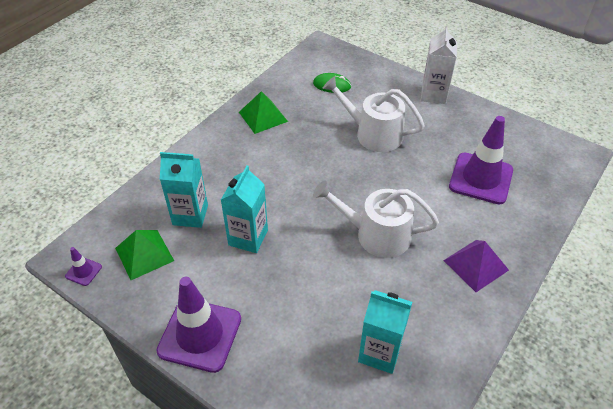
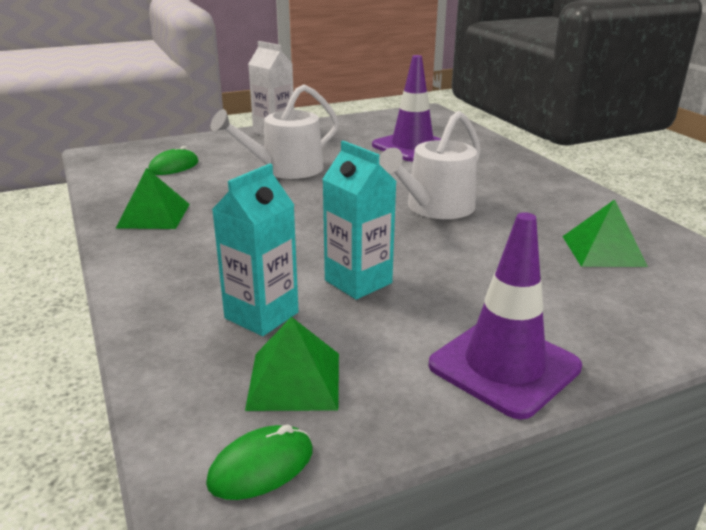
camera: 60 degrees left, 20 degrees down
purple traffic cone [65,247,102,286] -> green mouse [206,424,313,500]
turquoise carton [358,290,412,374] -> green pyramid [562,199,648,267]
purple pyramid [443,240,509,292] -> none

